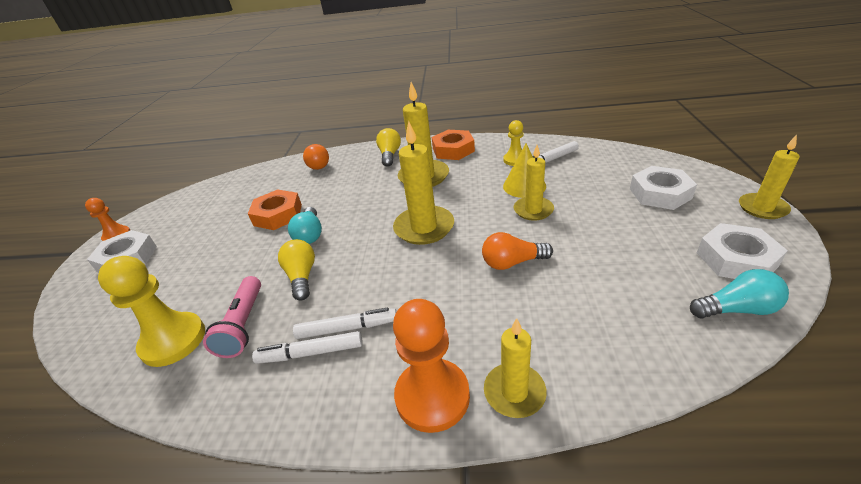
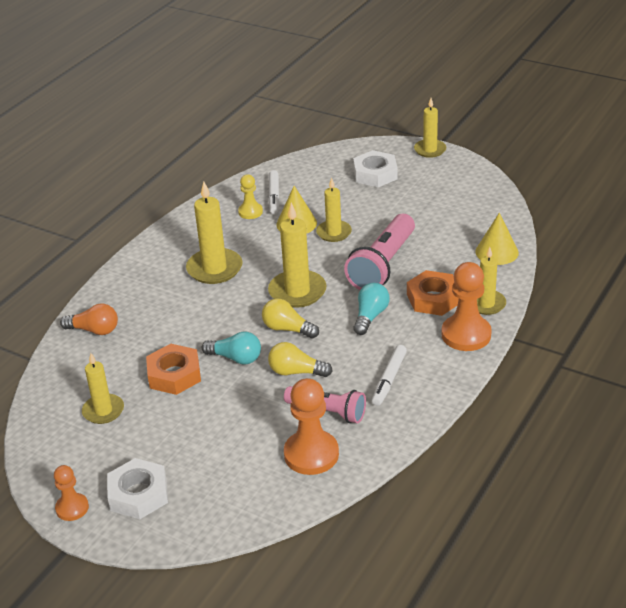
camera: 65 degrees left, 0 degrees up
yellow pawn [98,256,205,367] -> orange pawn [284,378,339,475]
white marker [293,308,396,339] -> none
yellow light bulb [376,128,401,167] -> yellow light bulb moved to [262,298,319,339]
orange nut [432,130,475,160] -> orange nut moved to [407,270,459,316]
orange light bulb [482,232,553,270] -> pink flashlight [344,214,415,290]
turquoise light bulb [690,269,789,319] -> turquoise light bulb moved to [353,283,390,335]
white nut [697,223,788,279] -> none
none -> yellow candle [82,353,124,424]
none -> yellow cone [475,213,519,265]

